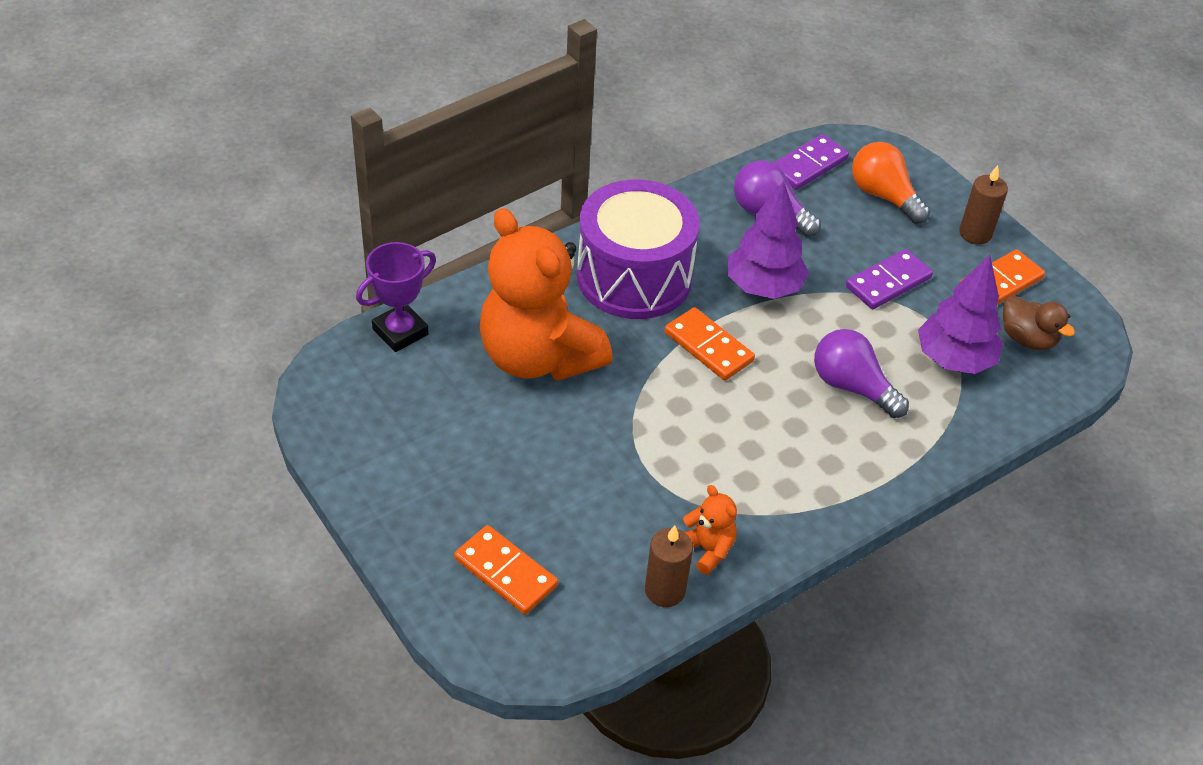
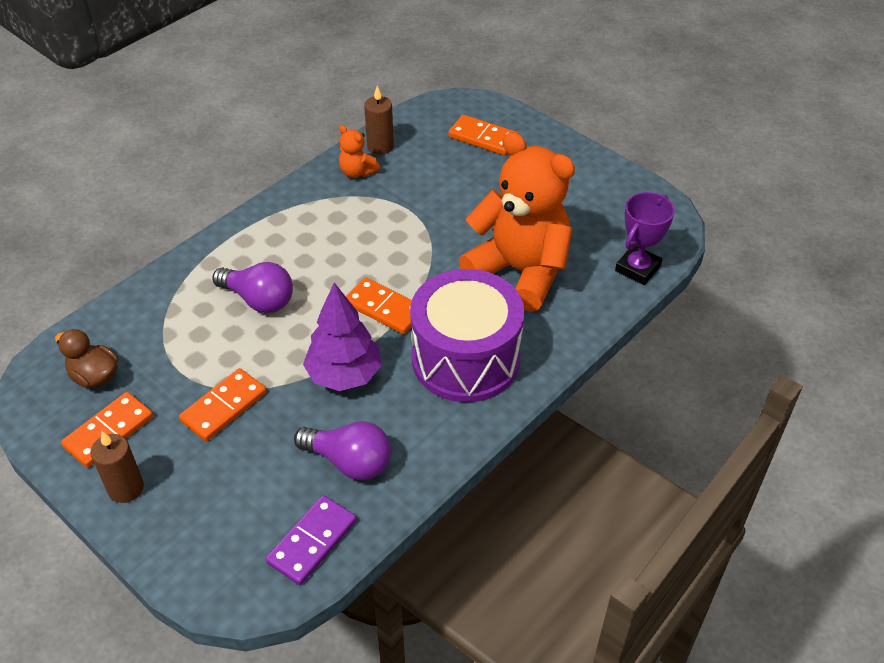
camera: 170 degrees right, 0 degrees up
purple domino [846,249,933,309] -> orange domino [179,368,267,441]
orange light bulb [852,142,930,224] -> none
purple tree [918,255,1003,374] -> none

